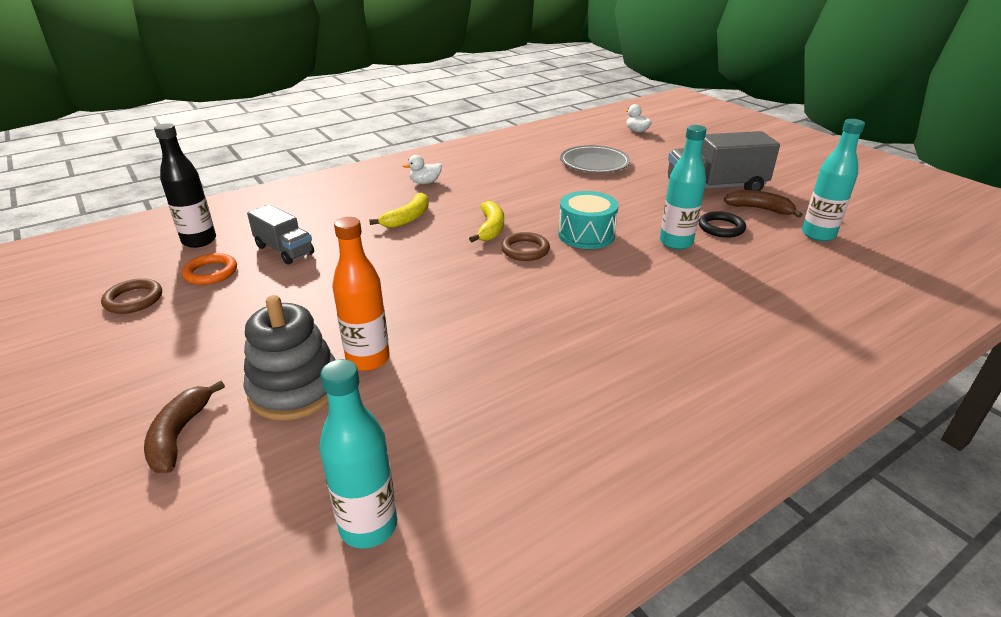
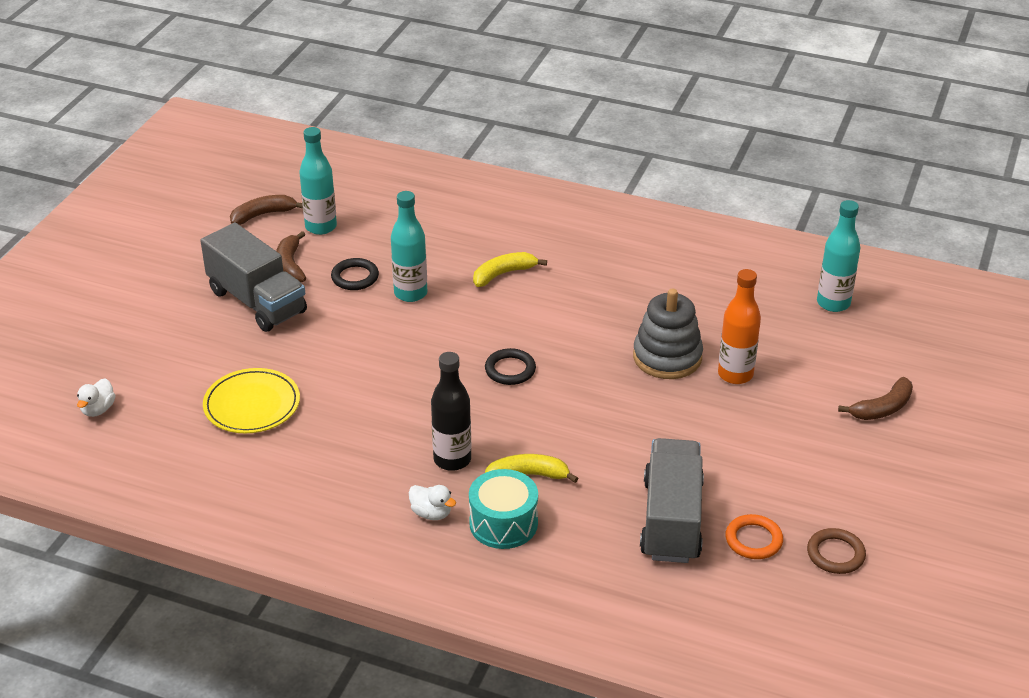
camera: 125 degrees left, 5 degrees up
black bottle [154,123,216,248] -> black bottle moved to [431,352,471,471]
grey stacking toy [243,295,336,421] -> grey stacking toy moved to [633,288,703,379]
grey truck [247,204,314,264] -> grey truck [640,438,704,563], size x1.66
yellow banana [469,201,504,242] -> yellow banana moved to [473,252,547,287]
brown ring [501,232,550,261] -> black ring [485,348,536,385]
turquoise drum [558,191,619,249] -> turquoise drum moved to [469,469,538,549]
grey plate [560,145,630,173] -> yellow plate [203,368,300,434]
none -> brown banana [230,195,303,225]

